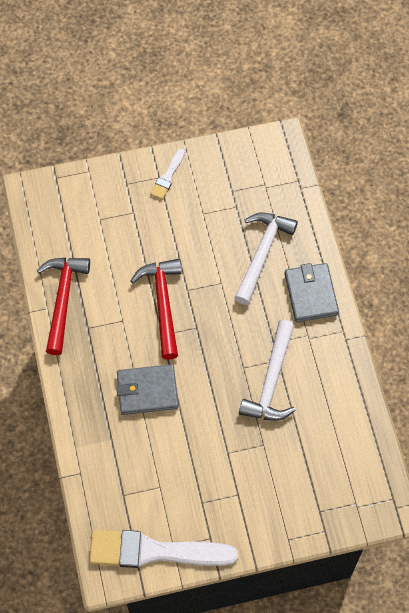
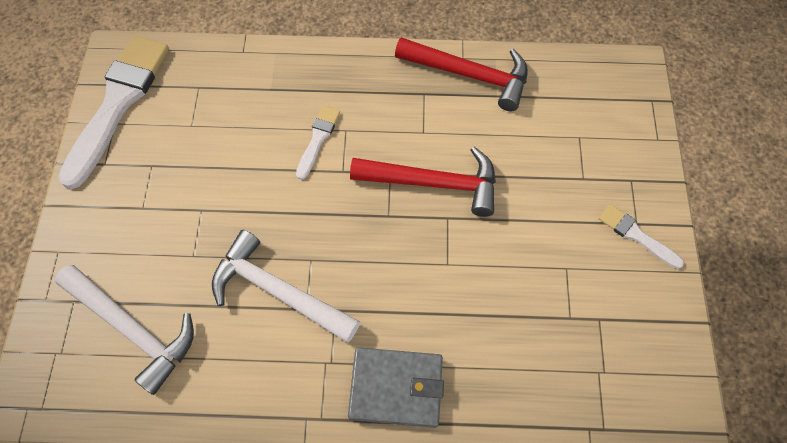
camera: 105 degrees right, 0 degrees up
grey wallet [116,364,179,415] -> white brush [296,105,340,180]
white hammer [235,213,298,305] -> white hammer moved to [55,265,194,395]

